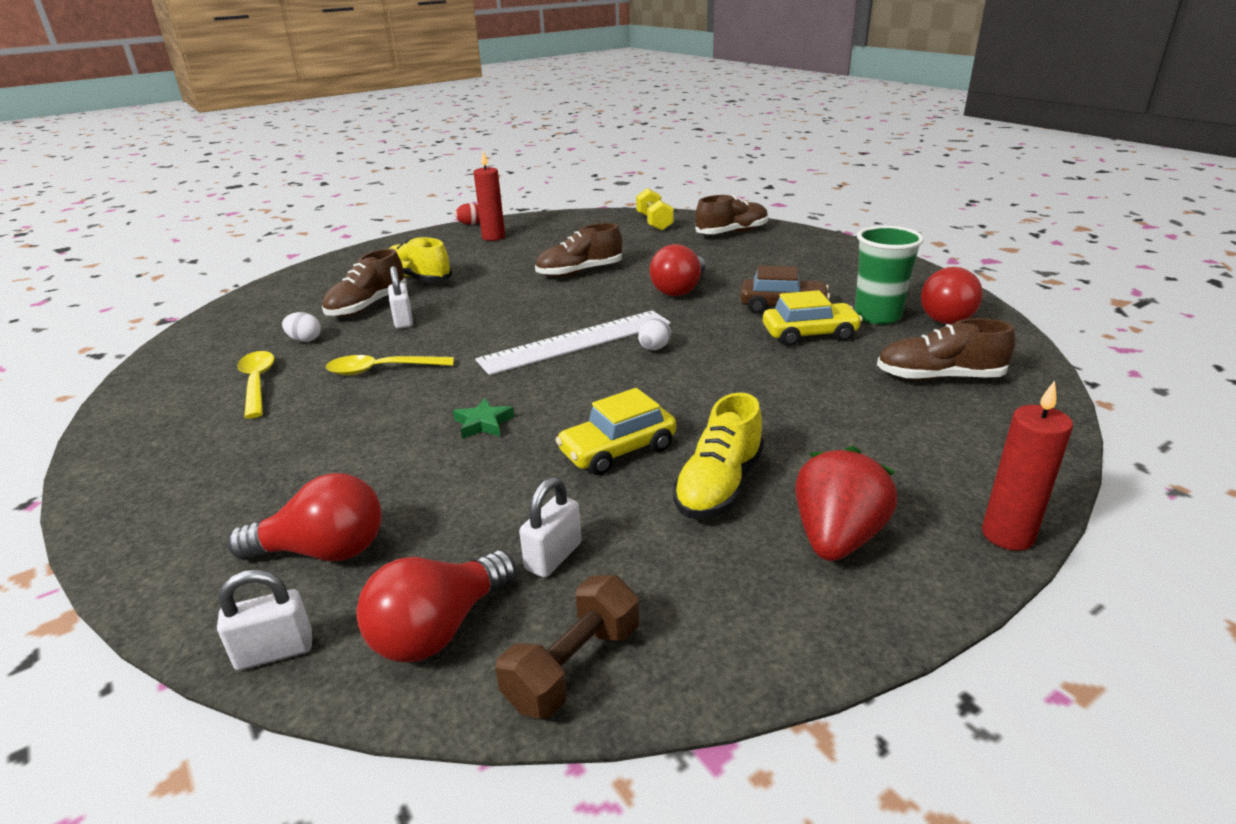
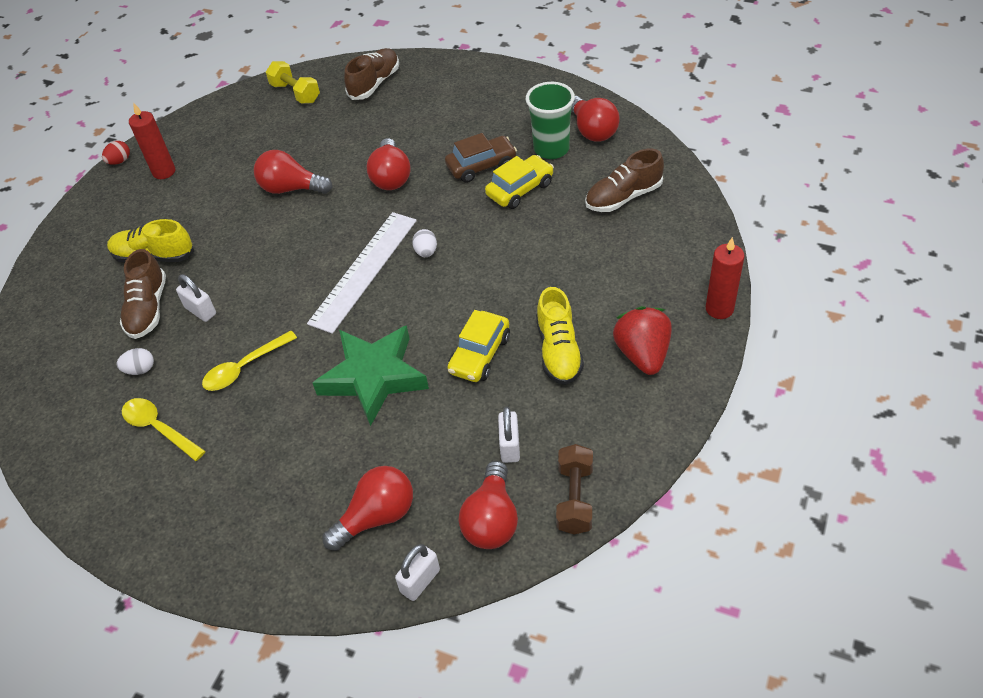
camera: 30 degrees left, 20 degrees up
green star [453,398,514,439] -> green star [313,325,429,426], size x2.46
brown shoe [535,223,622,277] -> red light bulb [254,150,333,194]

